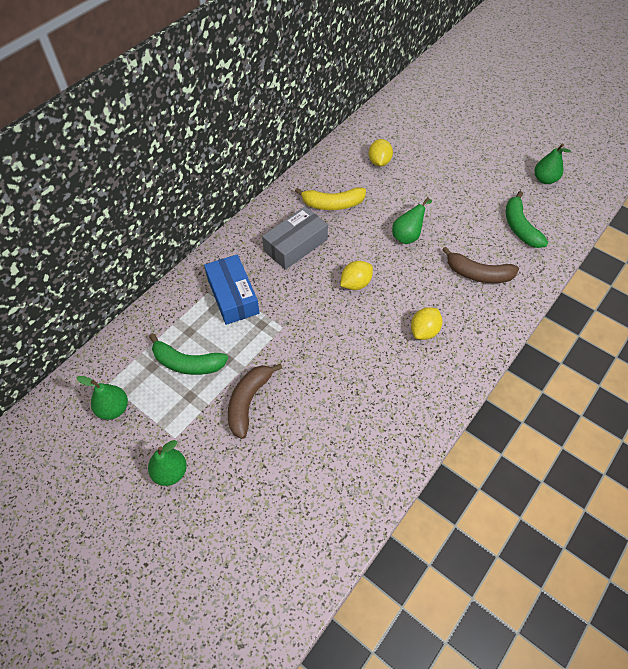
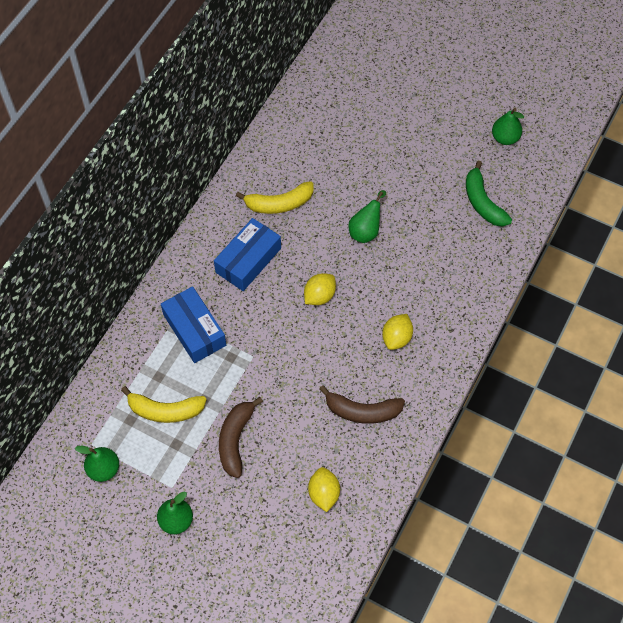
camera: 10 degrees left, 5 degrees up
green banana [149,334,228,375] -> yellow banana [121,386,207,423]
grey box [262,207,328,270] -> blue box [214,218,281,291]
yellow lemon [368,139,393,166] -> yellow lemon moved to [308,467,340,512]
brown banana [442,247,519,283] -> brown banana moved to [319,385,405,424]

